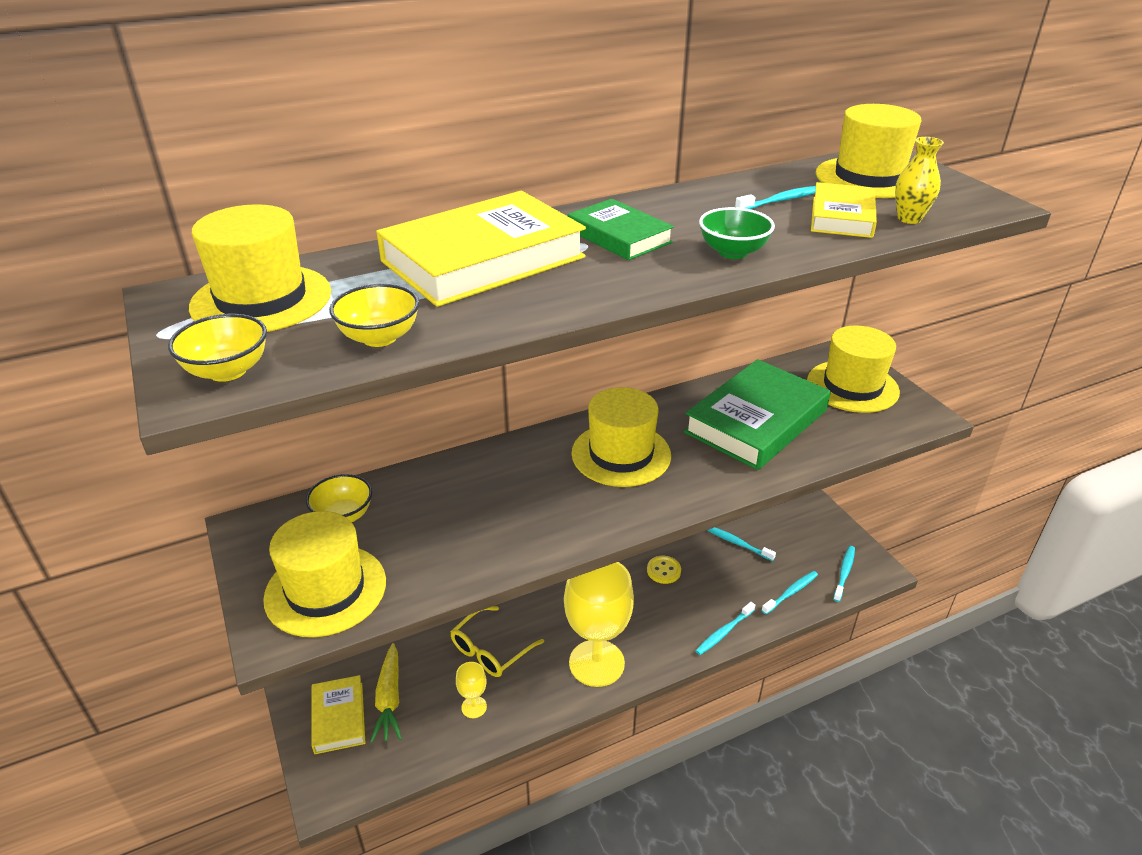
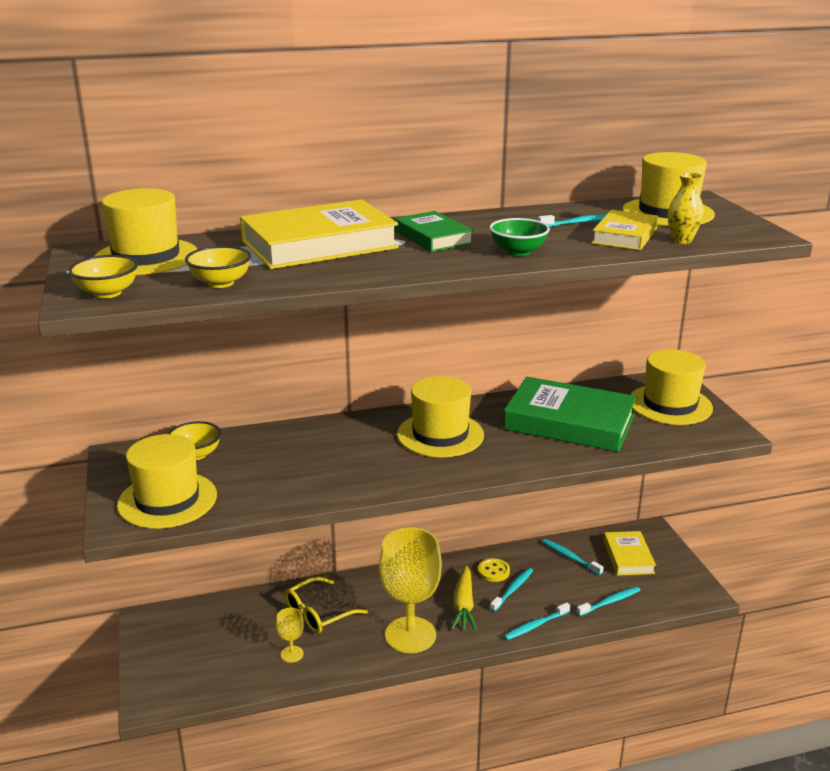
camera: 10 degrees right, 10 degrees down
yellow book [311,675,365,754] -> yellow book moved to [603,531,656,576]
yellow carrot [370,643,402,743] -> yellow carrot moved to [451,565,477,631]
green book [684,359,831,470] -> green book turned 60 degrees clockwise [503,377,637,452]
turquoise toothbrush [833,546,855,602] -> turquoise toothbrush moved to [490,568,533,612]

